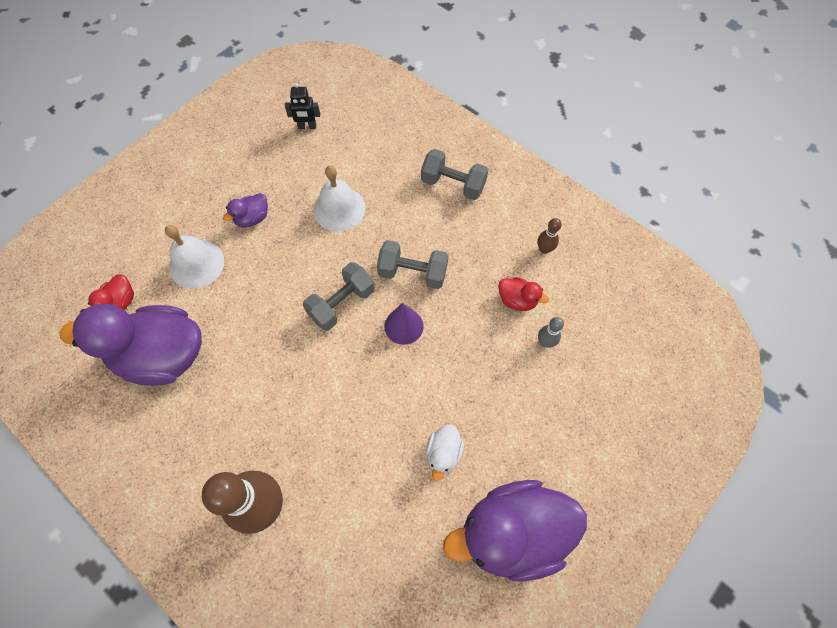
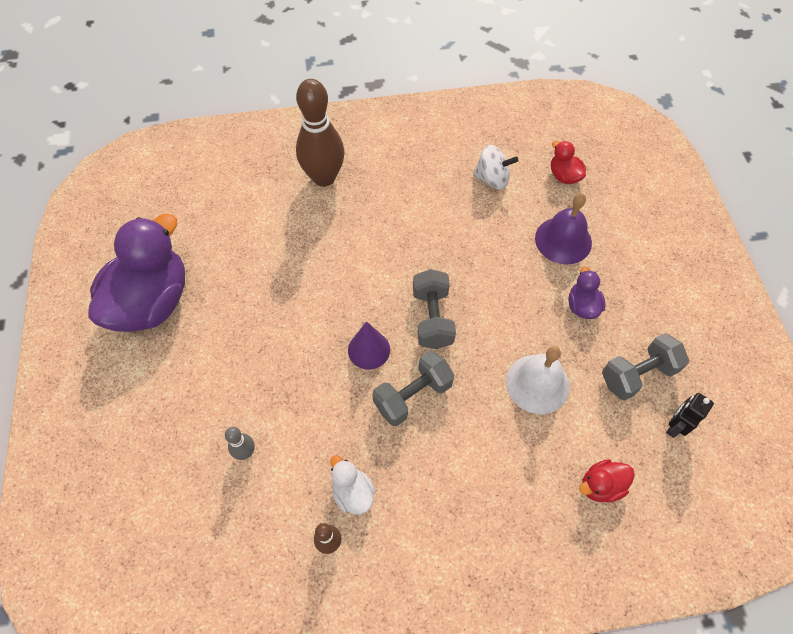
camera: 130 degrees right, 5 degrees down
purple duck [60,304,202,386] -> white spinning top [473,145,518,190]
white bell [165,225,224,289] -> purple bell [535,193,592,265]
grey dumbbell [421,149,488,200] -> grey dumbbell moved to [602,333,689,401]
white duck [426,424,464,481] -> white duck moved to [330,455,376,514]
red duck [498,277,549,311] -> red duck moved to [579,459,635,503]

